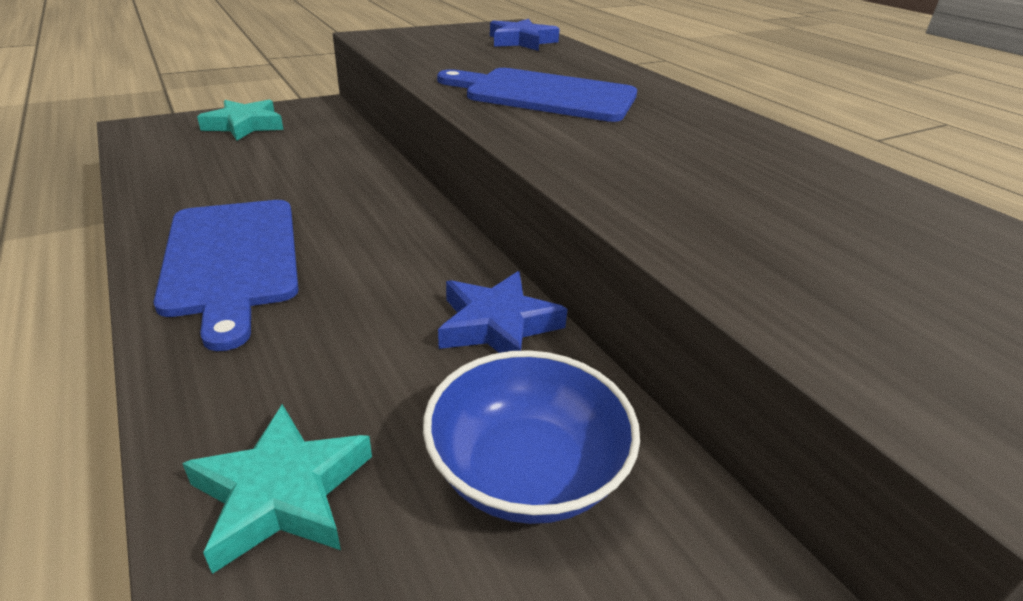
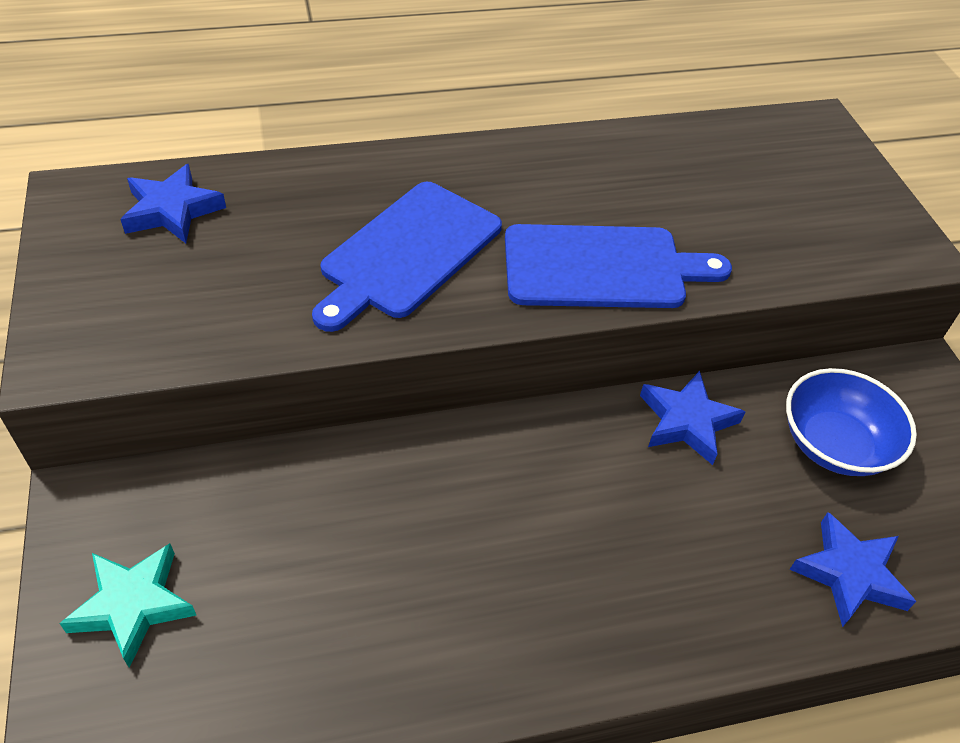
camera: 75 degrees left, 15 degrees up
blue cutting board [154,200,299,351] -> blue cutting board moved to [505,224,732,308]
turquoise star [182,404,372,574] -> blue star [789,512,916,627]

